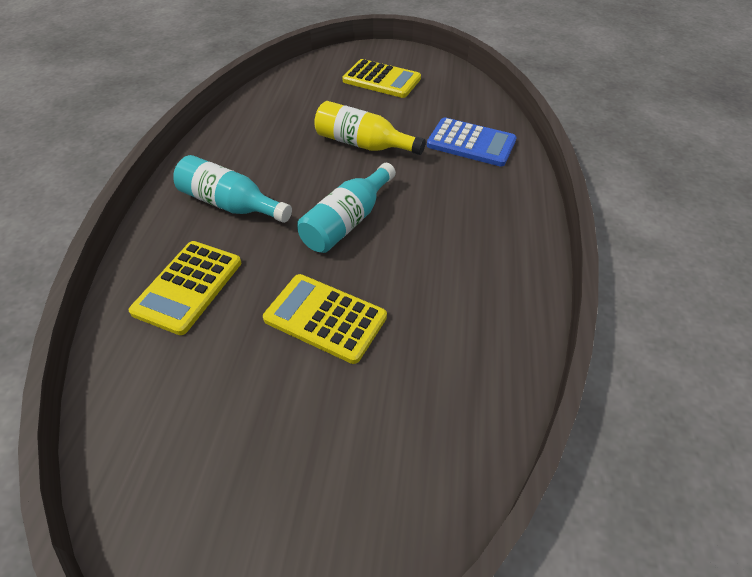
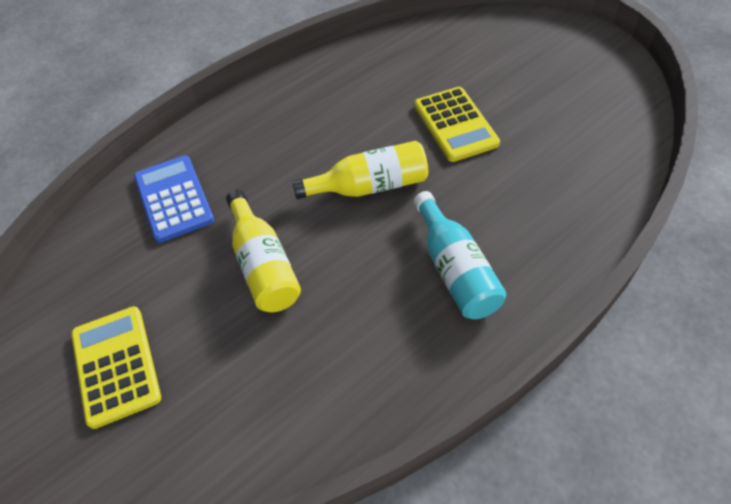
camera: 135 degrees left, 5 degrees up
yellow calculator [128,241,241,335] -> none
turquoise bottle [297,163,396,253] -> yellow bottle [292,141,428,199]

